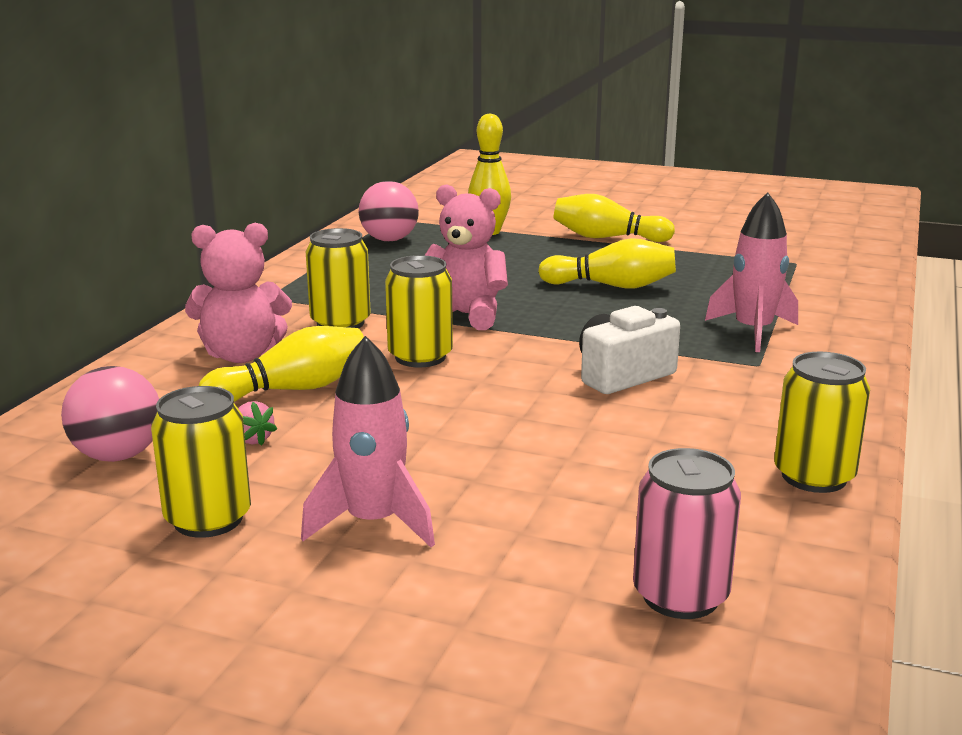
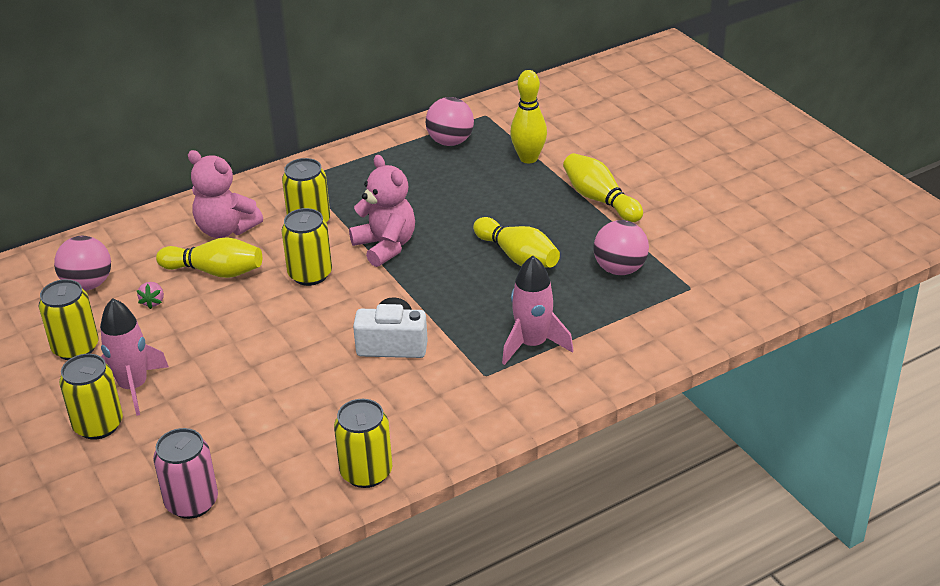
camera: 40 degrees right, 15 degrees up
none -> yellow can [59,354,123,440]
none -> pink ball [593,220,649,275]

